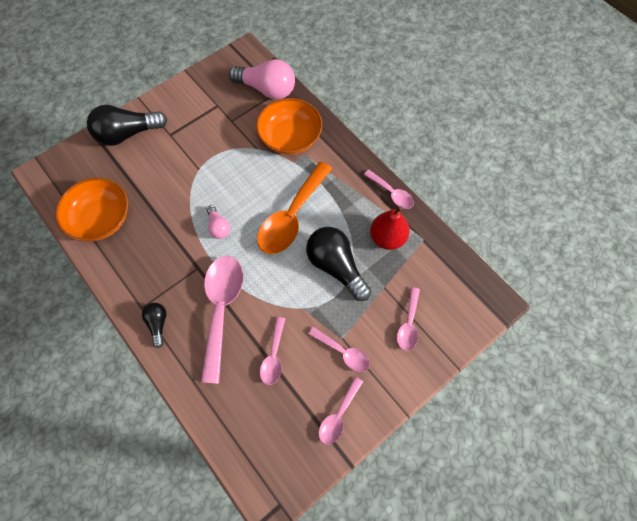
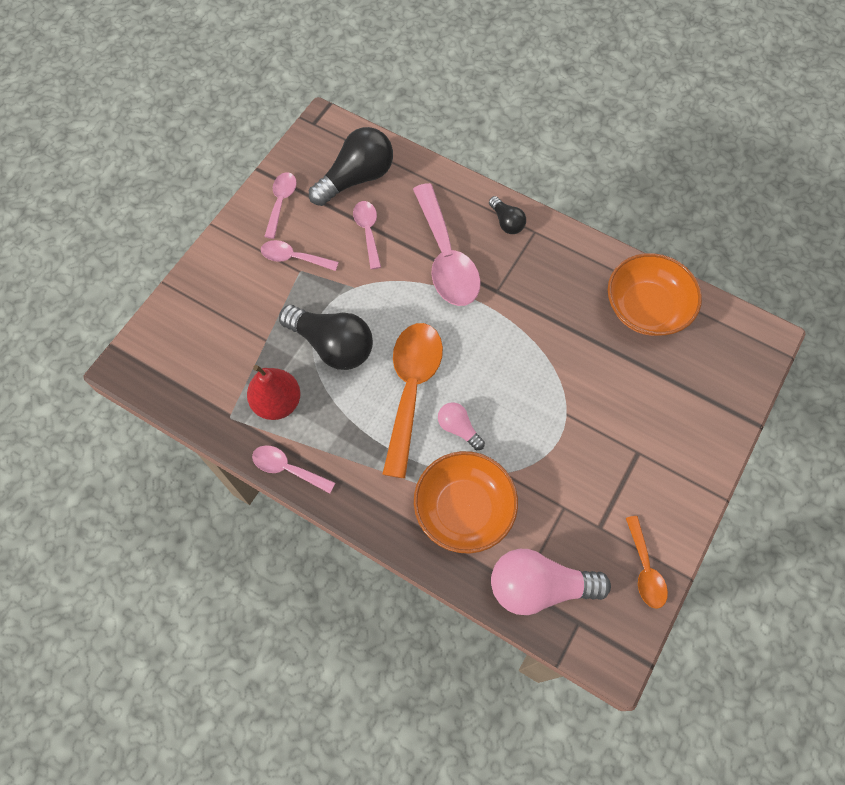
camera: 160 degrees right, 0 degrees up
black light bulb [87,105,167,146] -> black light bulb moved to [309,127,393,206]
pink light bulb [207,205,230,239] -> pink light bulb moved to [438,402,485,450]
pink spoon [397,287,420,351] -> none
none -> orange spoon [626,516,668,608]

